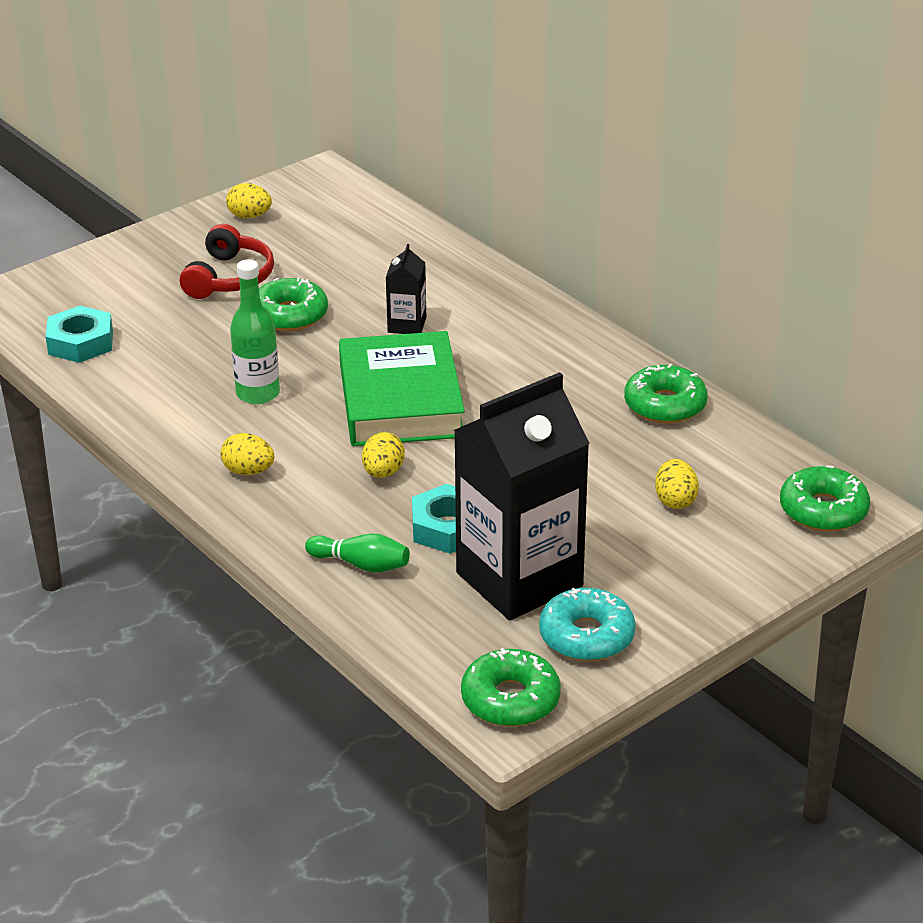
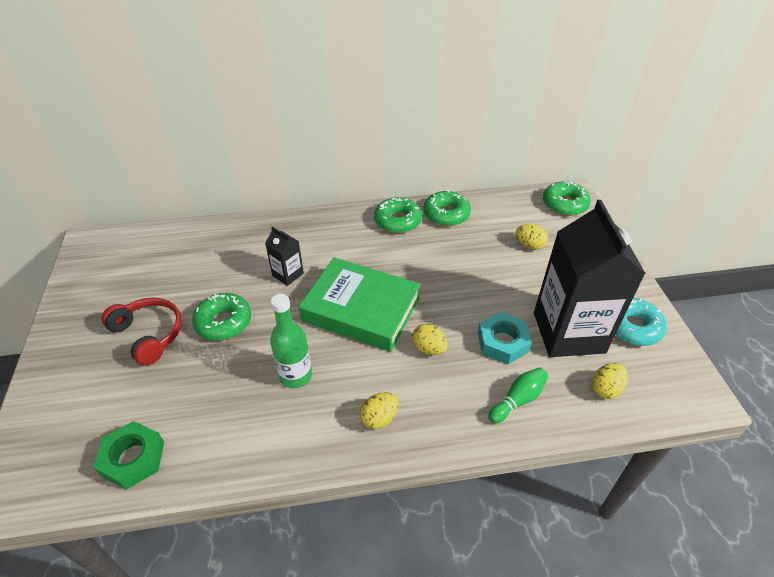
camera: 60 degrees left, 10 degrees up
turquoise nut [46,306,113,363] -> green nut [94,421,164,490]
yellow egg [226,183,272,218] -> yellow egg moved to [591,363,628,399]
green donut [461,648,561,727] -> green donut moved to [374,197,422,233]

